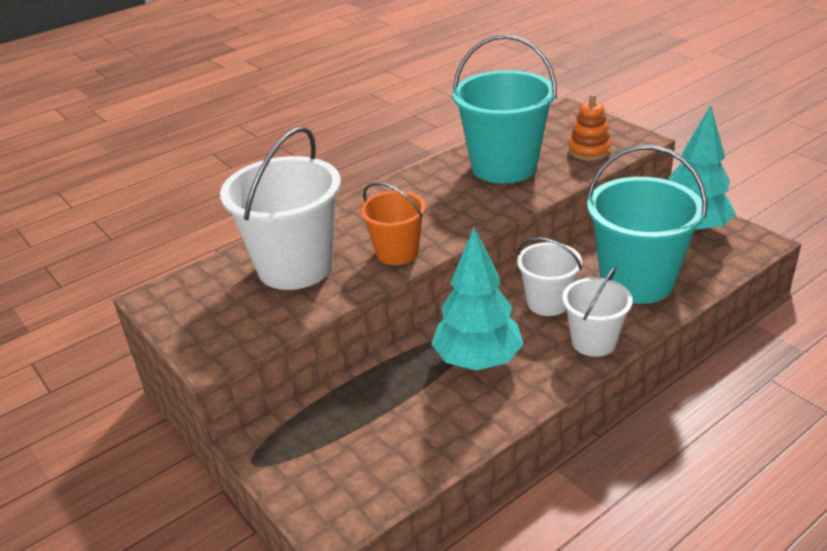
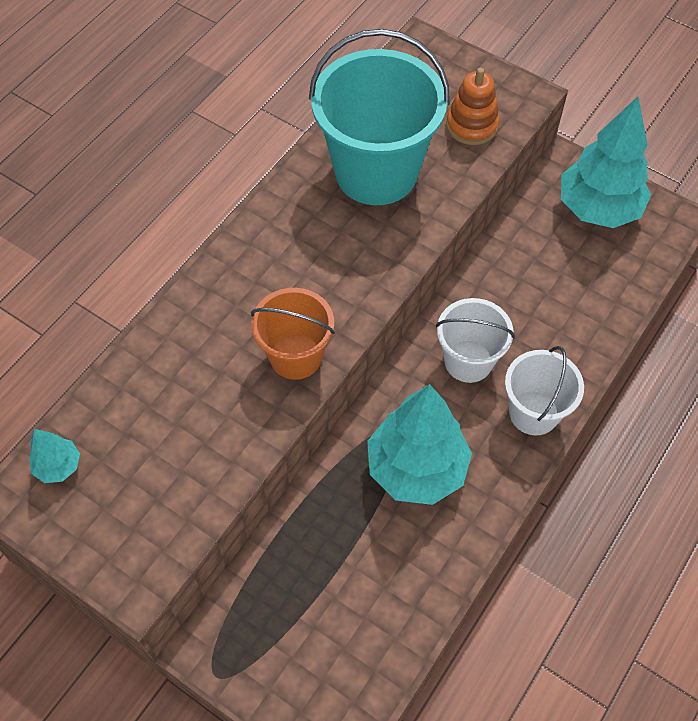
camera: 20 degrees left, 25 degrees up
white bucket [220,126,341,290] -> none
turquoise bucket [587,145,707,304] -> none
none -> turquoise tree [29,429,80,483]

